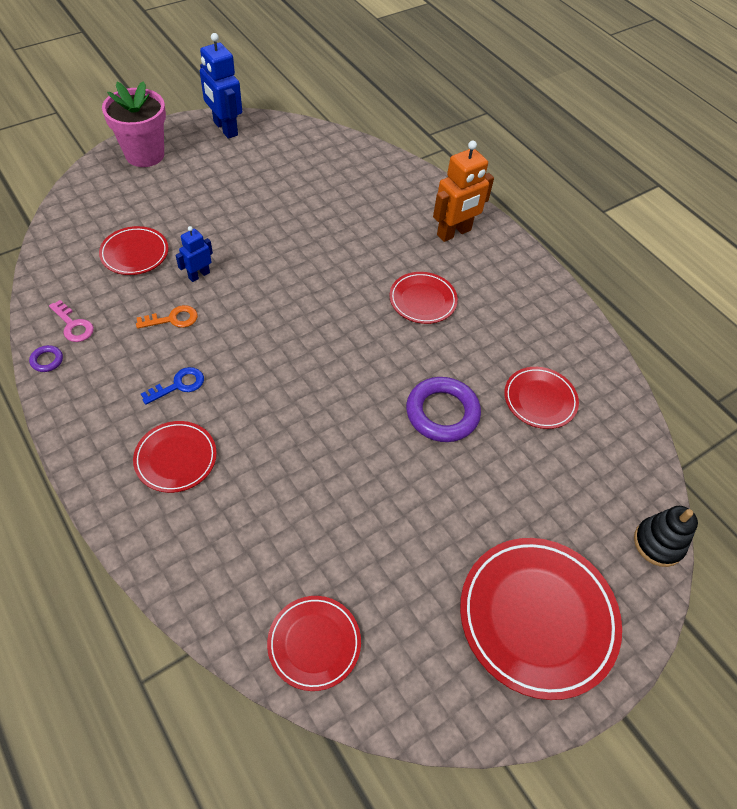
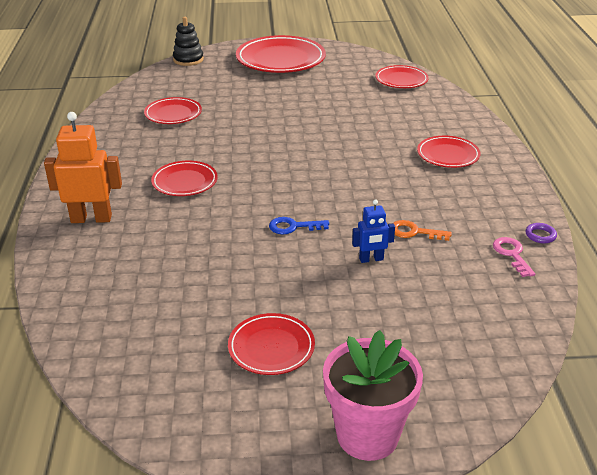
camera: 145 degrees left, 20 degrees down
red plate [99,226,168,275] -> red plate moved to [228,313,315,375]
blue key [141,367,204,405] -> blue key moved to [269,217,329,234]
blue robot [200,33,242,139] -> none
purple ring [406,377,481,442] -> none

